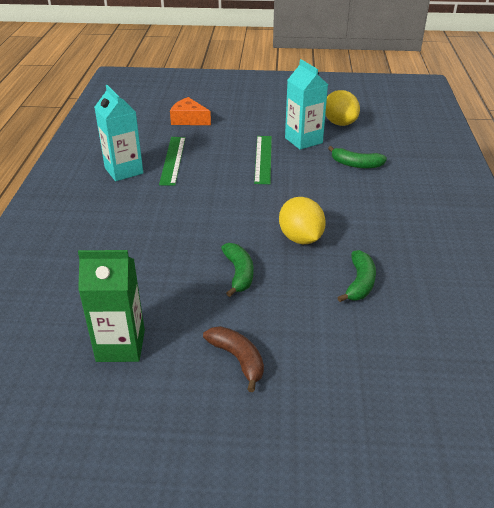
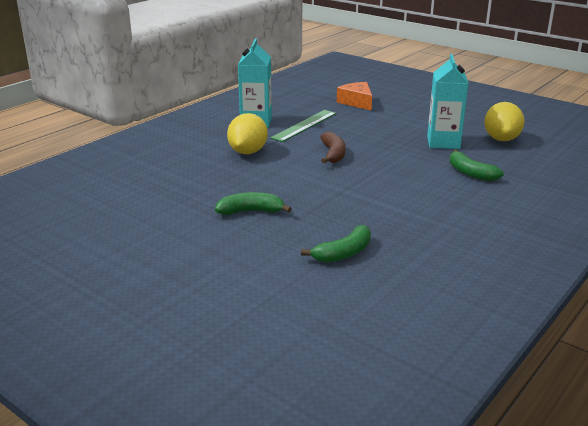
camera: 35 degrees right, 10 degrees down
green carton [78,250,145,362] -> none
brown banana [203,326,264,392] -> brown banana moved to [320,132,346,163]
green banana [221,243,253,297] -> green banana turned 120 degrees counterclockwise [215,192,292,215]
green ruler [254,136,272,184] -> none
yellow lemon [279,197,326,244] -> yellow lemon moved to [227,113,268,154]

